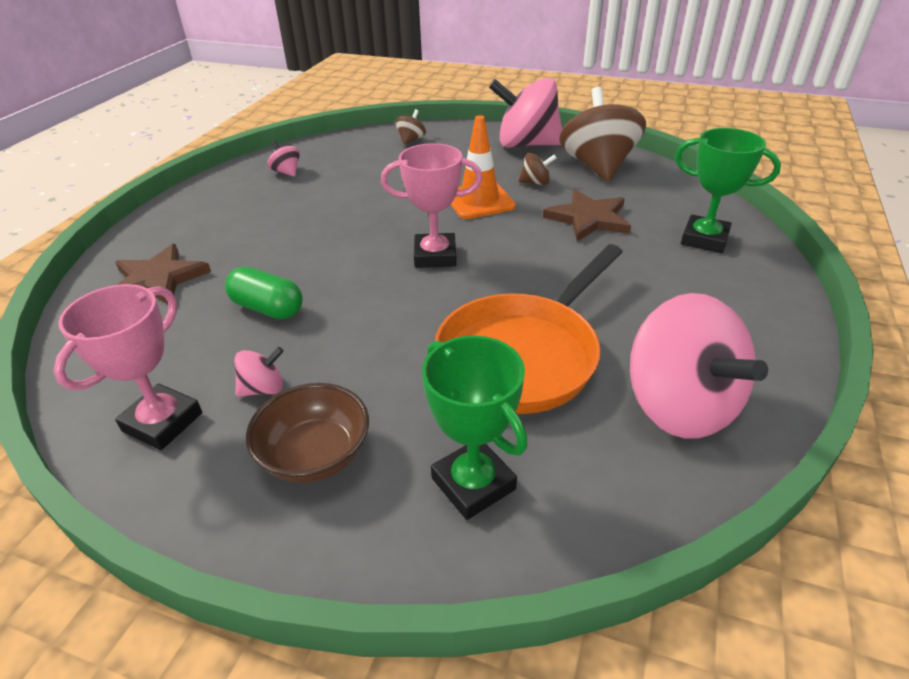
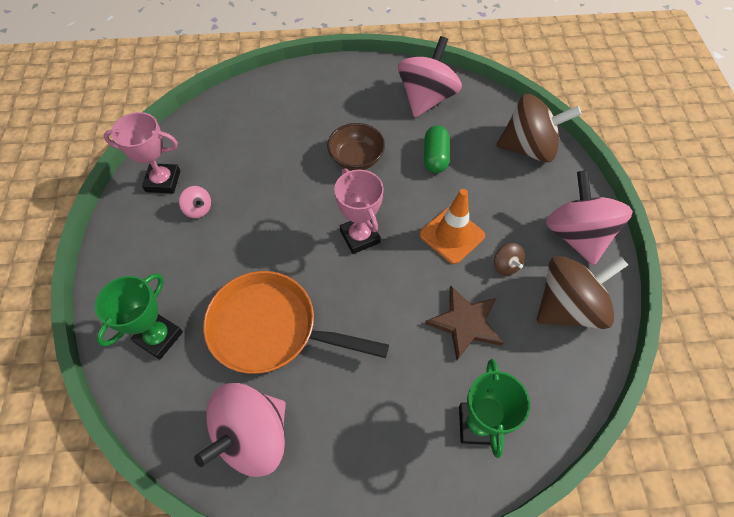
camera: 65 degrees right, 20 degrees up
brown star [115,244,211,304] -> none
green capsule [225,266,303,319] -> green capsule moved to [424,125,450,173]
brown bowl [246,383,369,483] -> brown bowl moved to [327,123,385,171]
pink spinning top [267,141,300,177] -> pink spinning top [398,36,462,118], size x2.34
brown spinning top [395,109,426,145] -> brown spinning top [496,94,582,162], size x2.34

